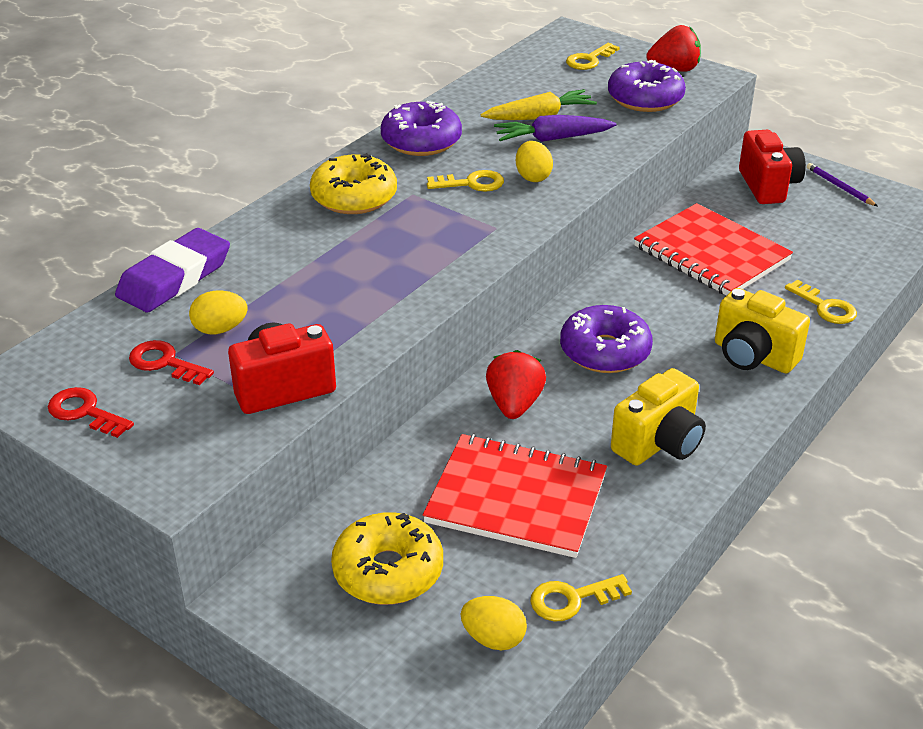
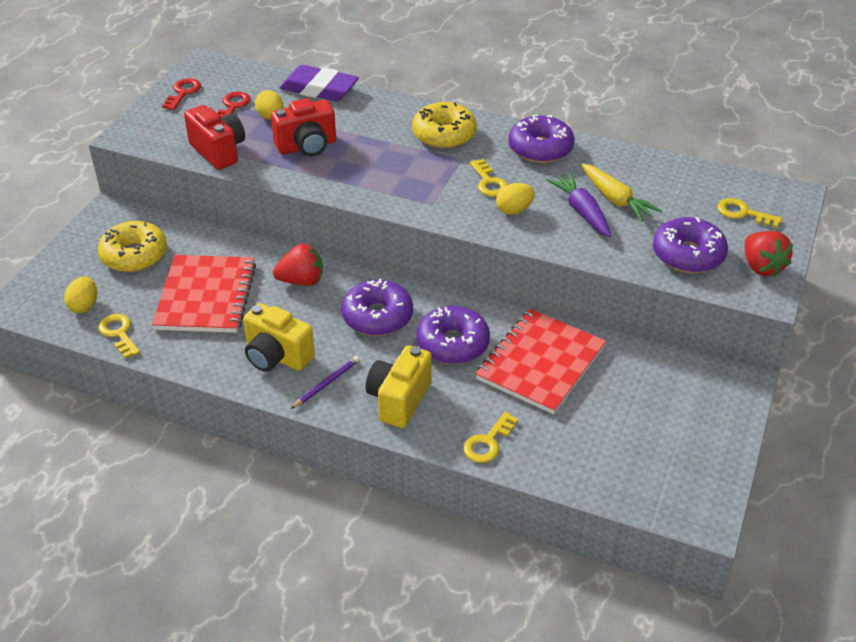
camera: 75 degrees right, 5 degrees up
red camera [739,130,806,204] -> red camera moved to [271,98,336,156]
purple pencil [807,163,877,206] -> purple pencil moved to [291,356,360,409]
none -> purple donut [416,306,490,364]

